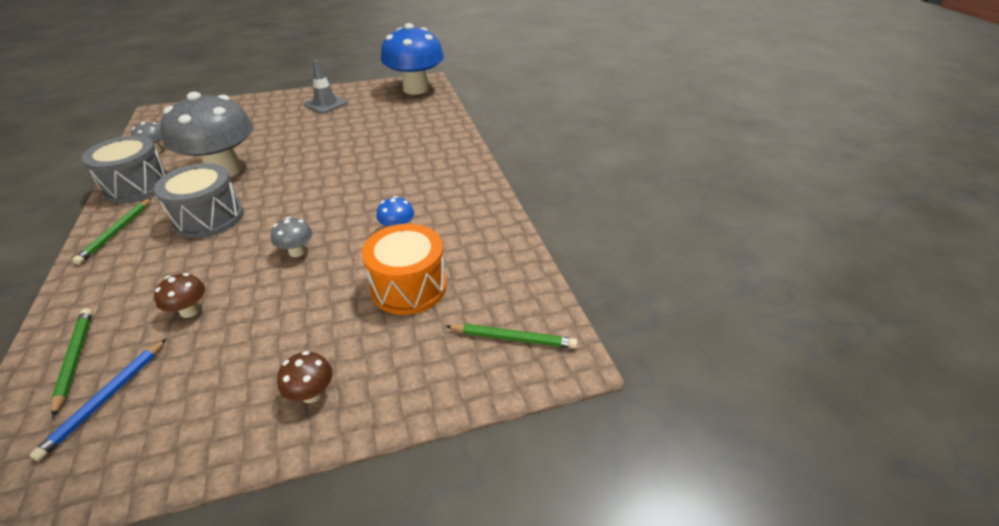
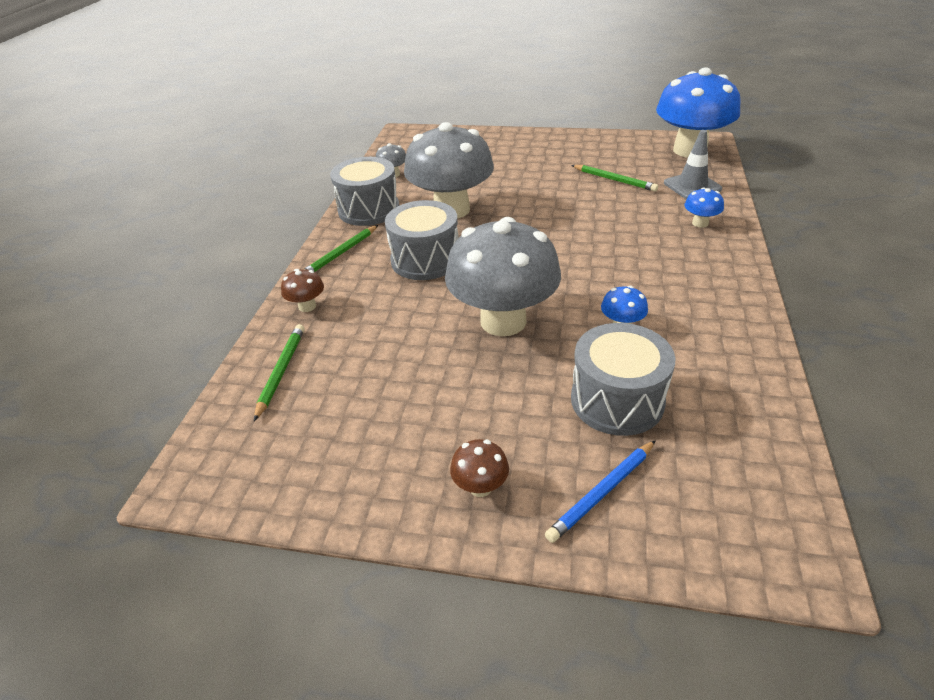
camera: 30 degrees right, 0 degrees up
blue pencil [29,338,167,461] -> blue pencil moved to [545,440,656,543]
brown mushroom [154,273,205,318] -> brown mushroom moved to [281,269,324,312]
grey mushroom [271,217,312,257] -> grey mushroom [445,217,561,336], size x2.49
grey traffic cone [304,60,347,114] -> grey traffic cone moved to [664,130,722,199]
orange drum [362,224,447,315] -> grey drum [571,323,675,436]
green pencil [445,324,577,349] -> green pencil moved to [571,165,658,192]
none -> blue mushroom [684,188,724,228]

